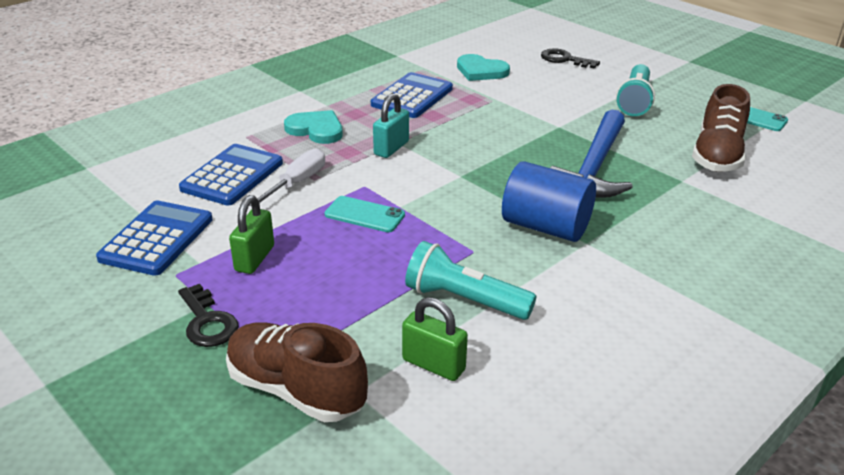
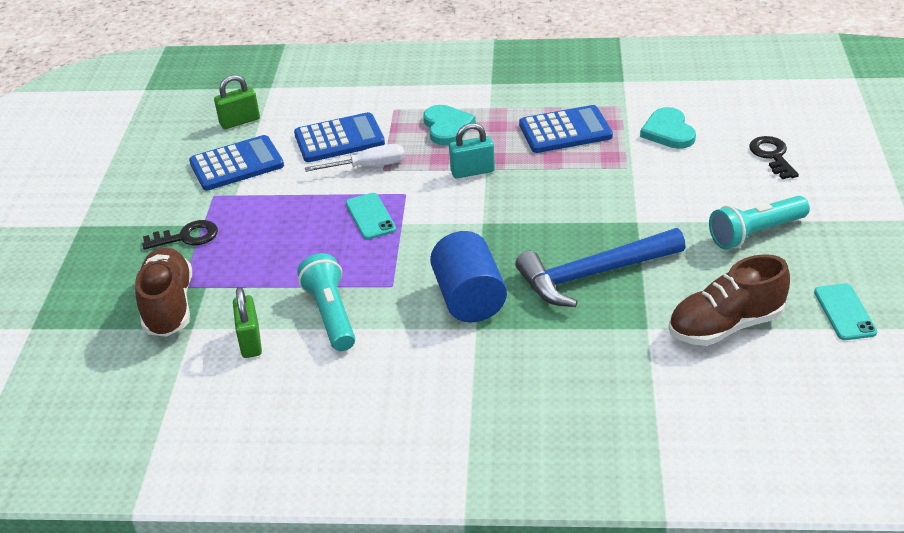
camera: 50 degrees right, 5 degrees up
black key [178,284,239,347] -> black key turned 120 degrees counterclockwise [142,220,218,249]
green padlock [229,195,274,274] -> green padlock moved to [214,75,260,129]

